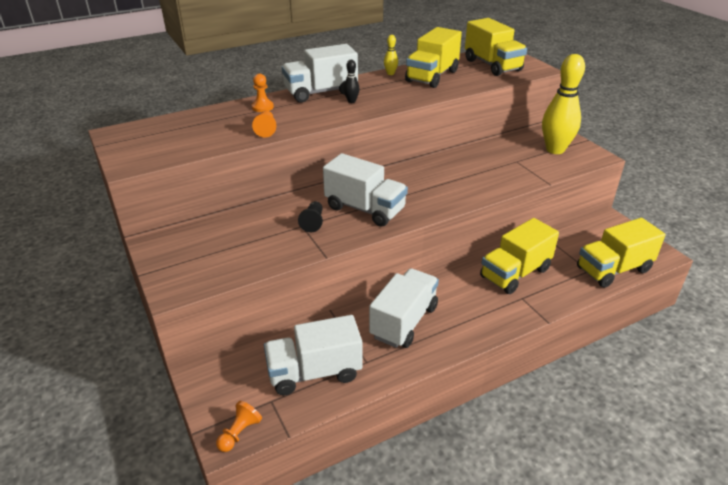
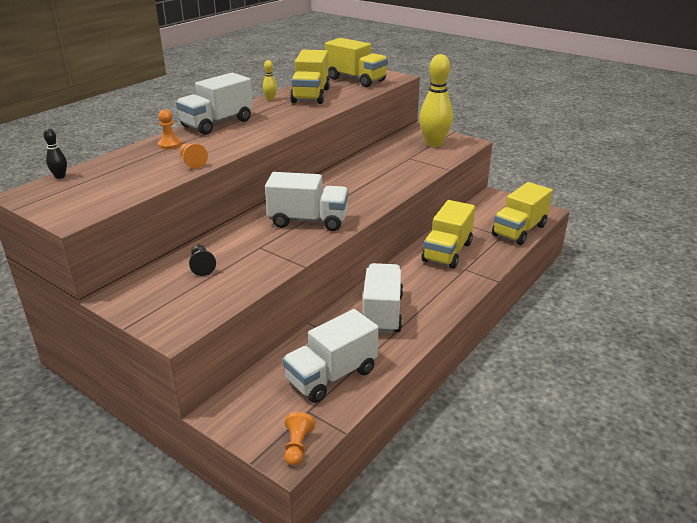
camera: 25 degrees left, 5 degrees down
black pawn [298,201,323,232] -> black pawn moved to [189,245,216,276]
black bowling pin [344,60,360,103] -> black bowling pin moved to [43,129,67,179]

